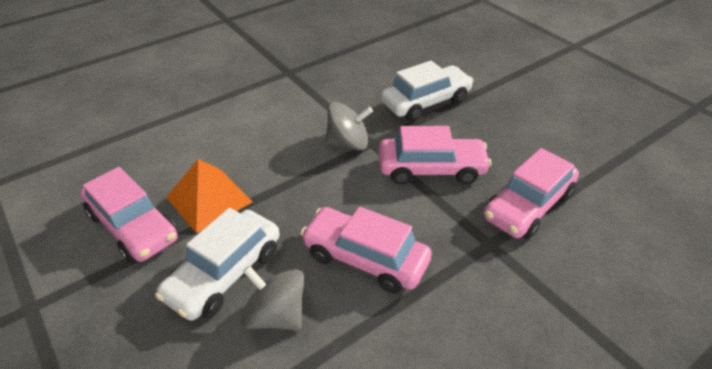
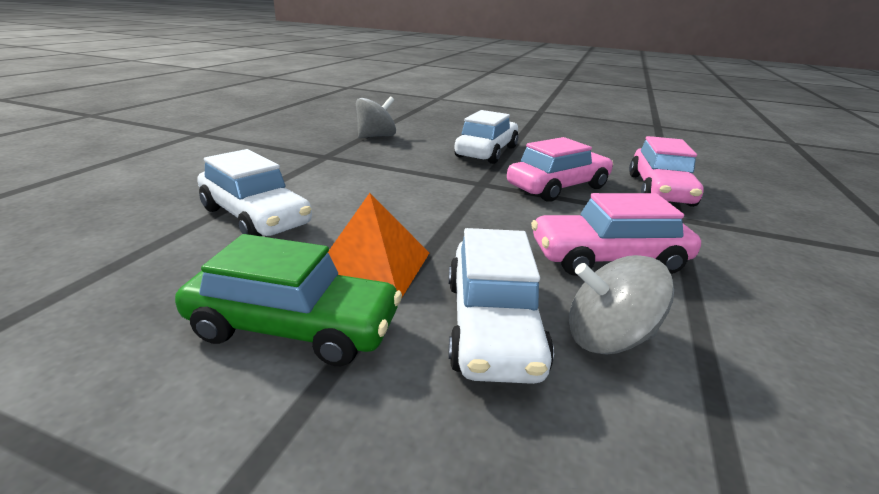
camera: 35 degrees left, 15 degrees down
pink car [80,167,178,263] -> green car [175,234,402,366]
grey spinning top [325,102,373,151] -> grey spinning top moved to [356,96,396,138]
none -> white car [197,149,312,236]

